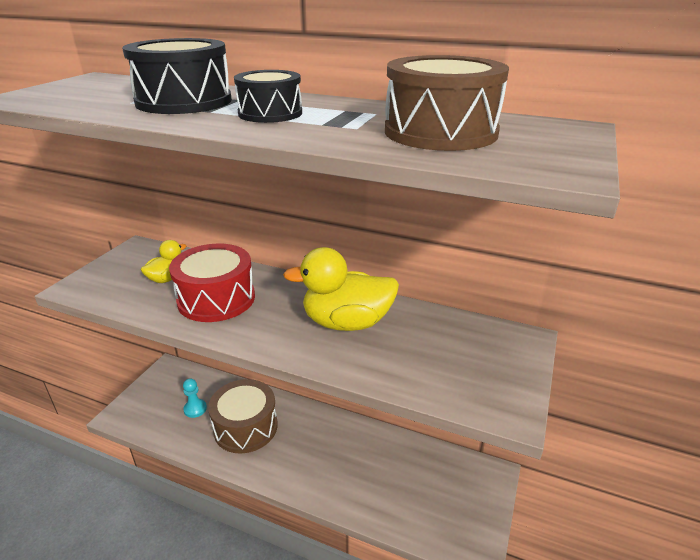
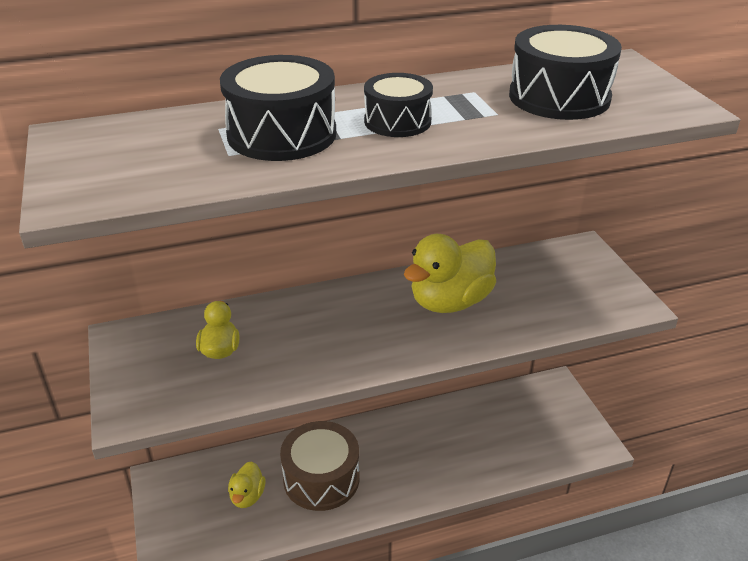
camera: 40 degrees left, 5 degrees up
red drum [169,244,255,322] -> none
turquoise pawn [183,378,207,418] -> yellow duck [228,461,265,508]
brown drum [385,55,509,151] -> black drum [509,25,622,120]

